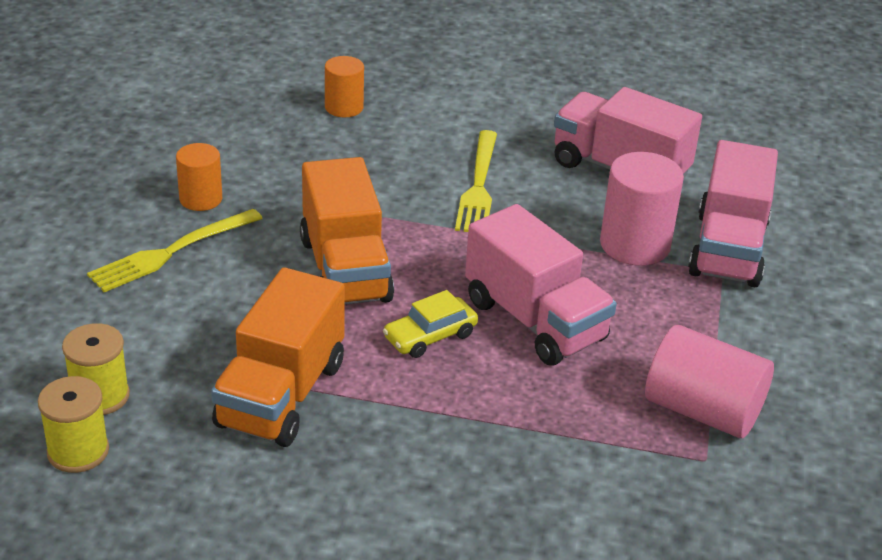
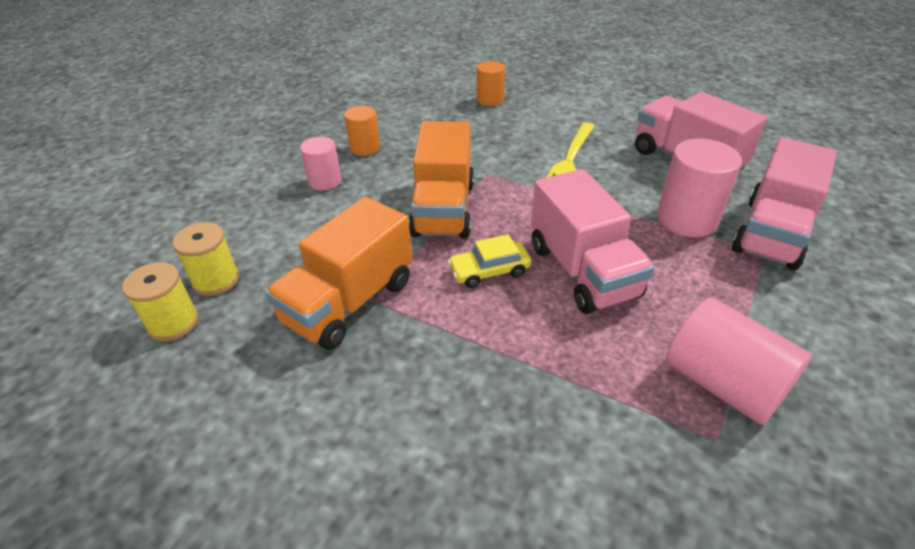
camera: 20 degrees right, 5 degrees up
yellow fork [87,209,263,292] -> pink cylinder [300,137,341,191]

